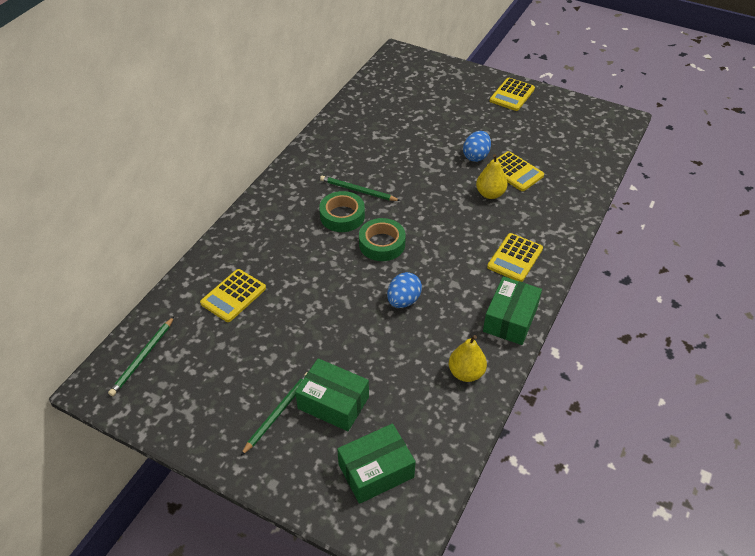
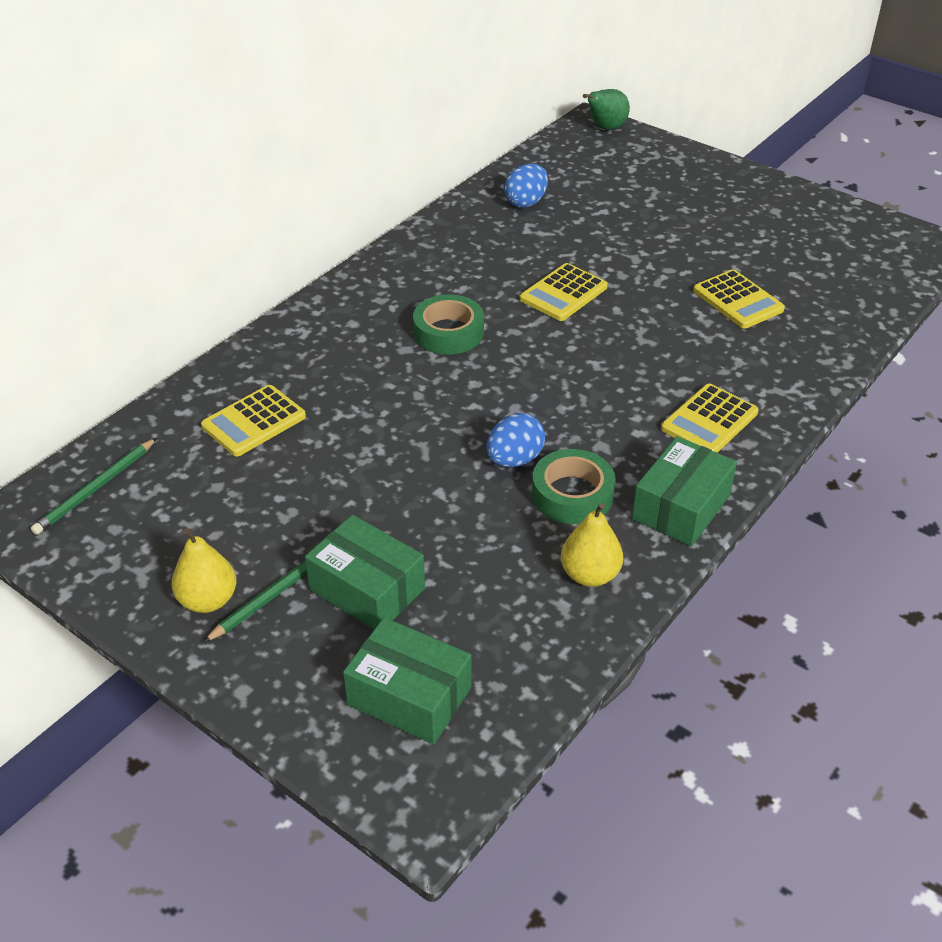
camera: 10 degrees right, 5 degrees down
green pencil [320,176,401,201] -> none
green box [337,424,416,504] -> green box turned 45 degrees clockwise [343,617,471,744]
green tape [359,218,406,261] -> green tape moved to [532,449,616,524]
blue egg [463,131,491,162] -> blue egg moved to [504,164,548,208]
yellow pear [476,154,507,199] -> yellow pear moved to [172,528,236,613]
yellow calculator [490,78,535,111] -> yellow calculator moved to [520,263,608,321]
none -> green pear [583,89,630,130]

